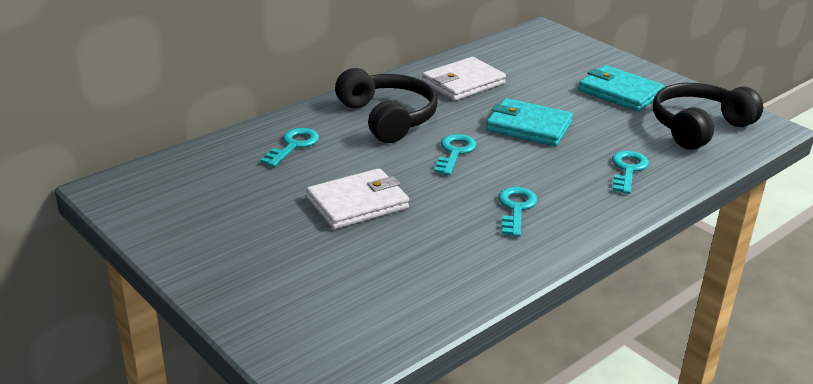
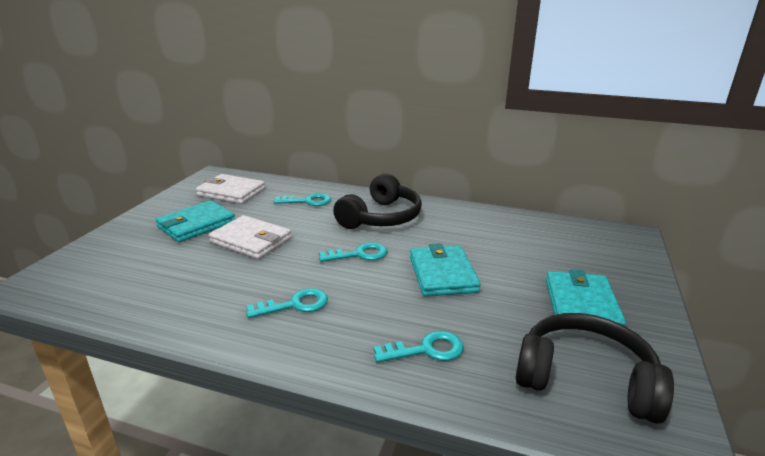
camera: 60 degrees right, 5 degrees down
white wallet [422,57,506,101] -> white wallet moved to [196,174,265,204]
none -> turquoise wallet [155,200,235,242]

